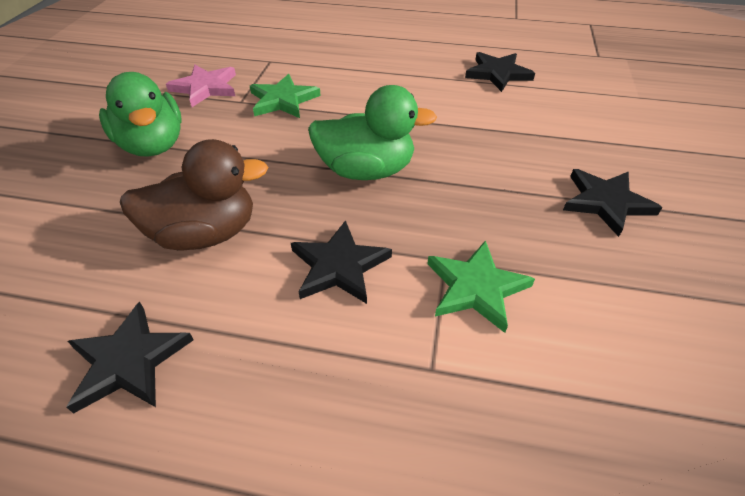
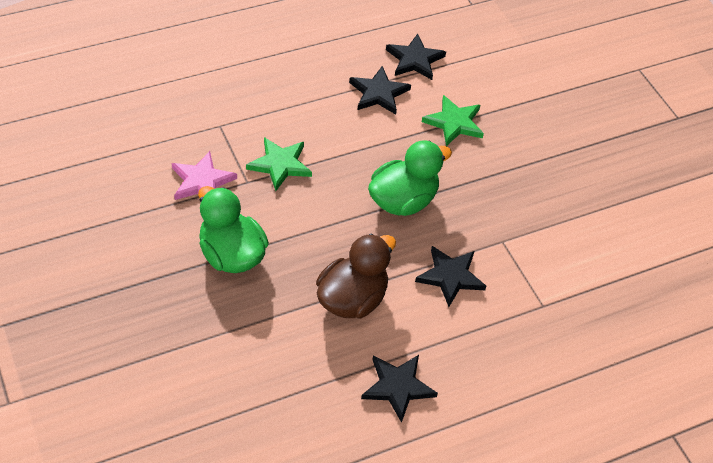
camera: 40 degrees left, 5 degrees up
green duck [99,72,182,157] -> green duck turned 150 degrees counterclockwise [198,186,269,273]
green star [427,240,535,333] -> green star moved to [422,95,484,146]
black star [563,169,662,237] -> black star moved to [349,66,411,115]

